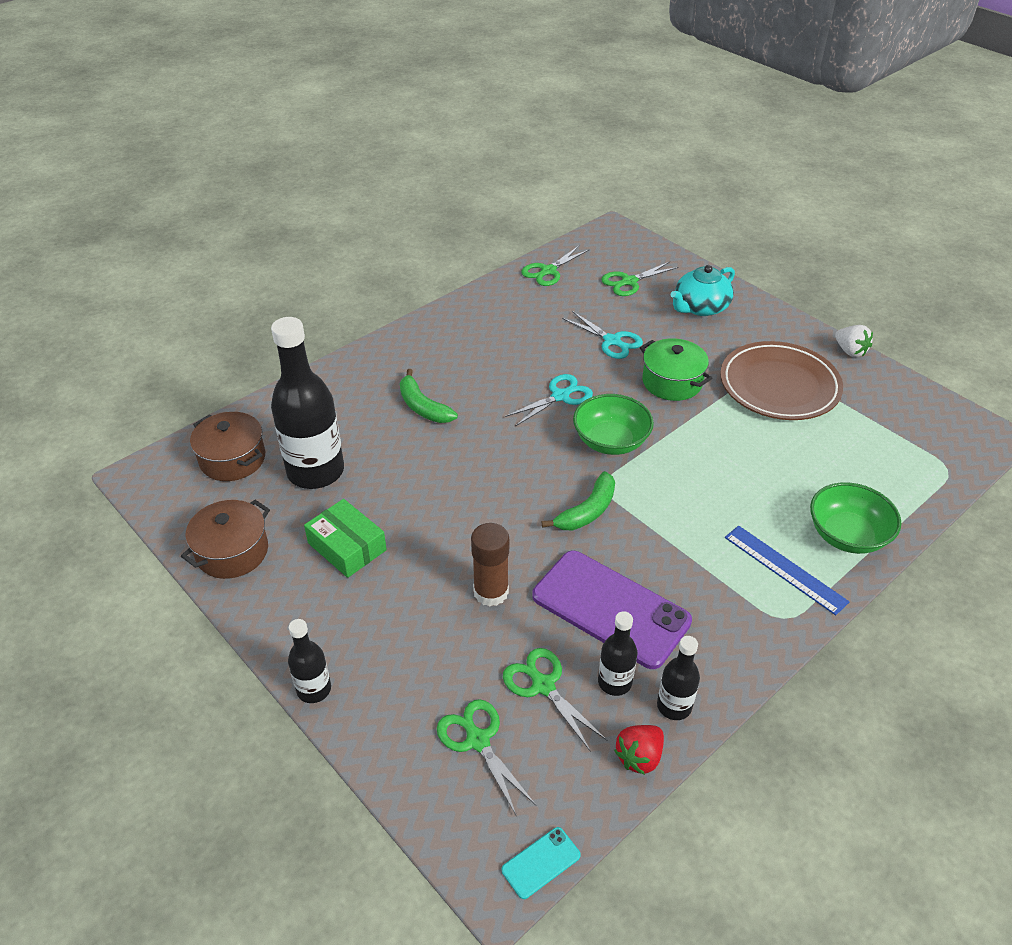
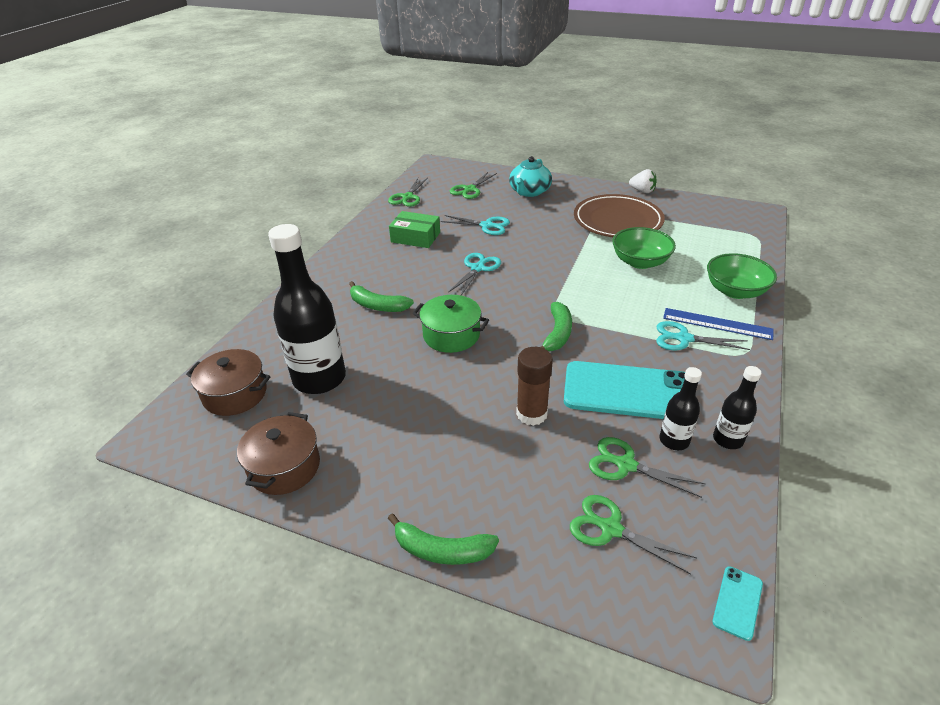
camera: 25 degrees left, 5 degrees down
black bottle [288,619,331,703] -> green banana [388,513,499,565]
green box [304,499,387,578] -> green box moved to [389,211,440,248]
purple phone [532,551,692,669] -> turquoise phone [564,361,685,419]
green bowl [573,394,654,455] -> green bowl moved to [612,227,676,269]
red strawberry [614,725,664,775] -> none
green pot [640,338,712,401] -> green pot moved to [413,295,489,353]
none -> turquoise scissors [656,321,750,350]

